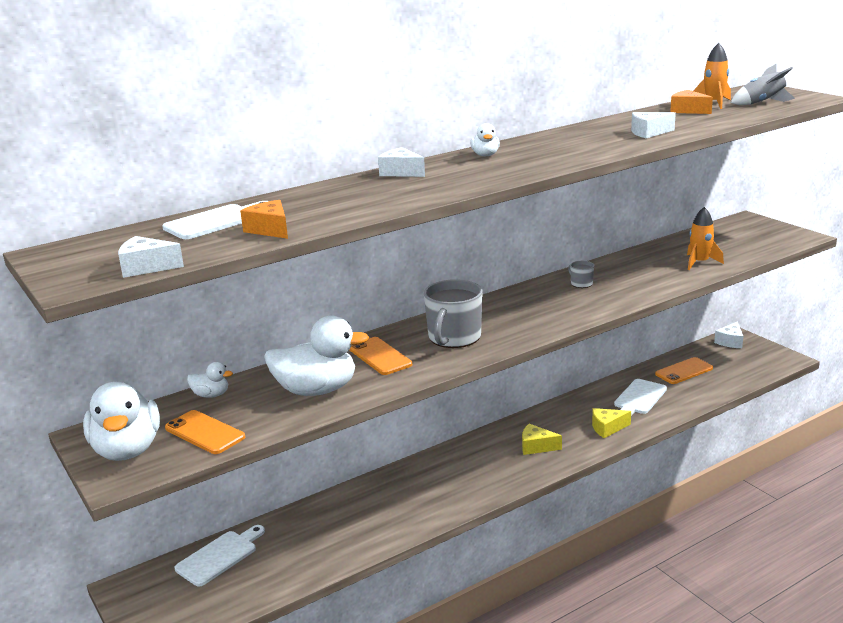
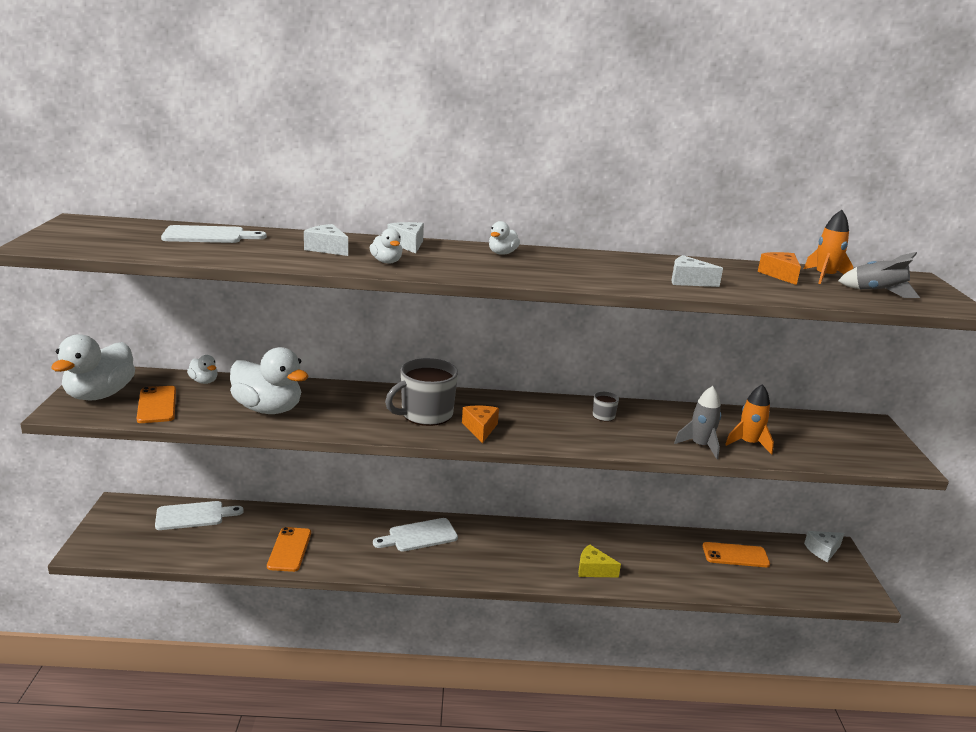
camera: 30 degrees right, 0 degrees up
white cheese [118,236,184,278] -> white cheese moved to [304,224,348,256]
orange cheese [240,200,288,239] -> orange cheese moved to [462,405,499,443]
orange phone [349,337,412,375] -> orange phone moved to [267,527,311,572]
yellow cheese [522,424,562,455] -> none
white cutting board [614,379,667,416] -> white cutting board moved to [373,518,458,551]
none -> white duck [370,228,403,263]
none -> grey rocket [674,386,721,459]

